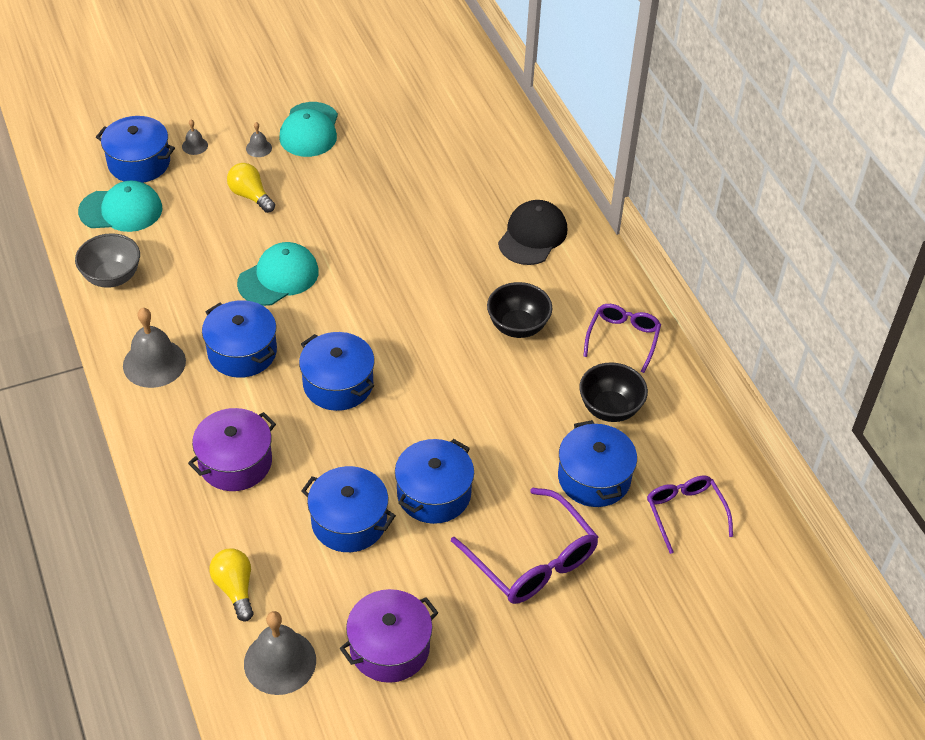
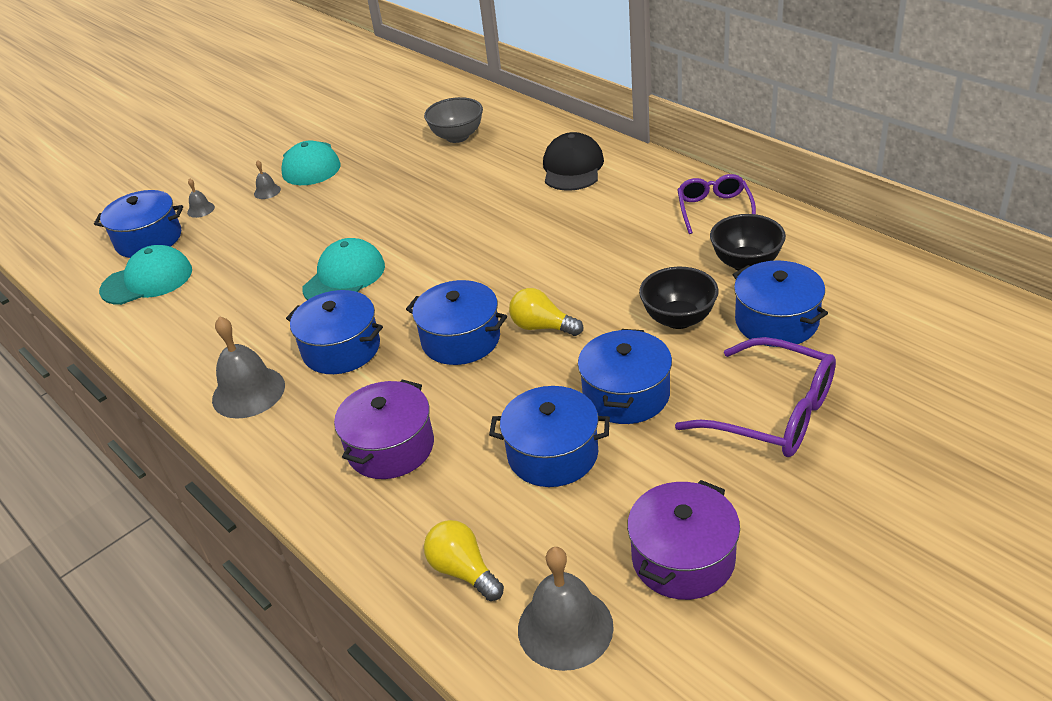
camera: 15 degrees left, 10 degrees down
grey bowl [75,233,140,288] -> grey bowl moved to [424,97,483,143]
yellow light bulb [227,163,275,213] -> yellow light bulb moved to [509,288,583,336]
black bowl [487,282,552,338] -> black bowl moved to [639,267,719,329]
purple glasses [647,476,733,554] -> none

